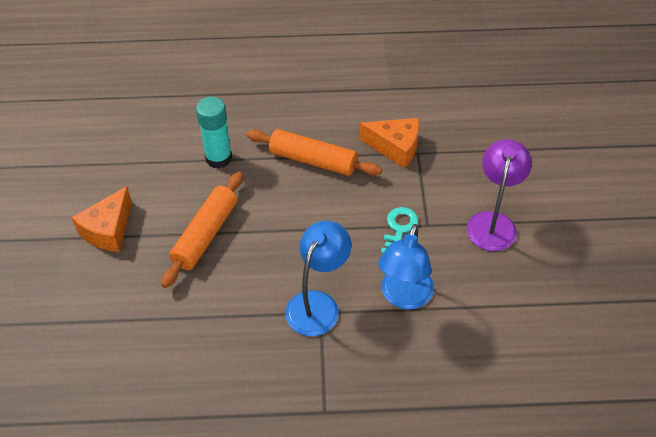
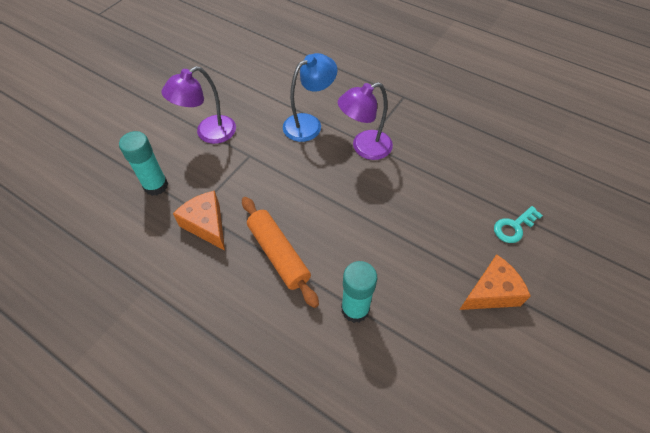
camera: 145 degrees left, 5 degrees up
orange rolling pin [161,172,243,288] -> none
blue lamp [285,220,351,336] -> purple lamp [338,82,393,160]
turquoise key [381,207,418,254] -> turquoise key moved to [494,206,543,243]
none -> turquoise glue stick [119,131,168,196]

